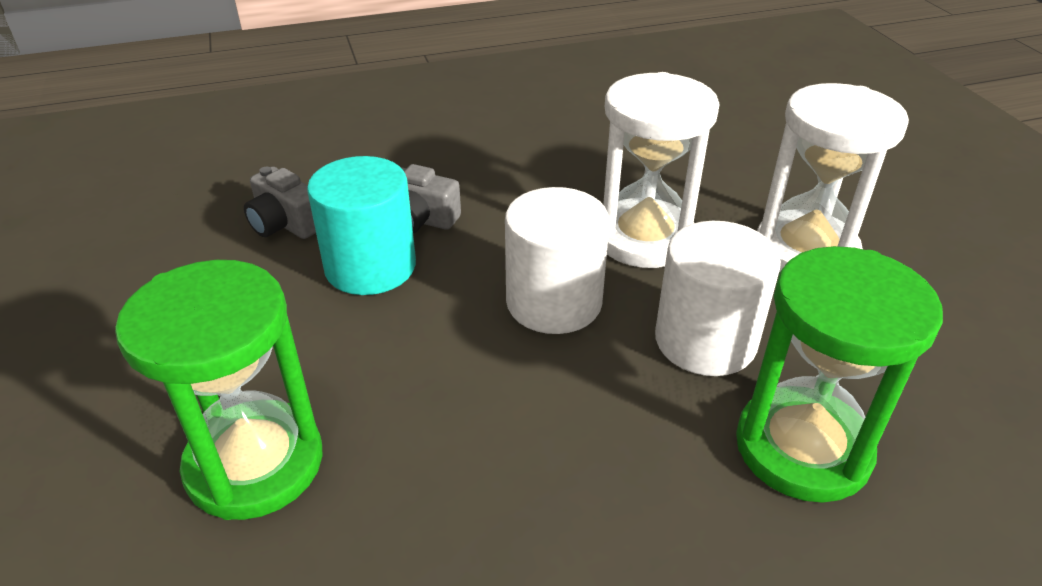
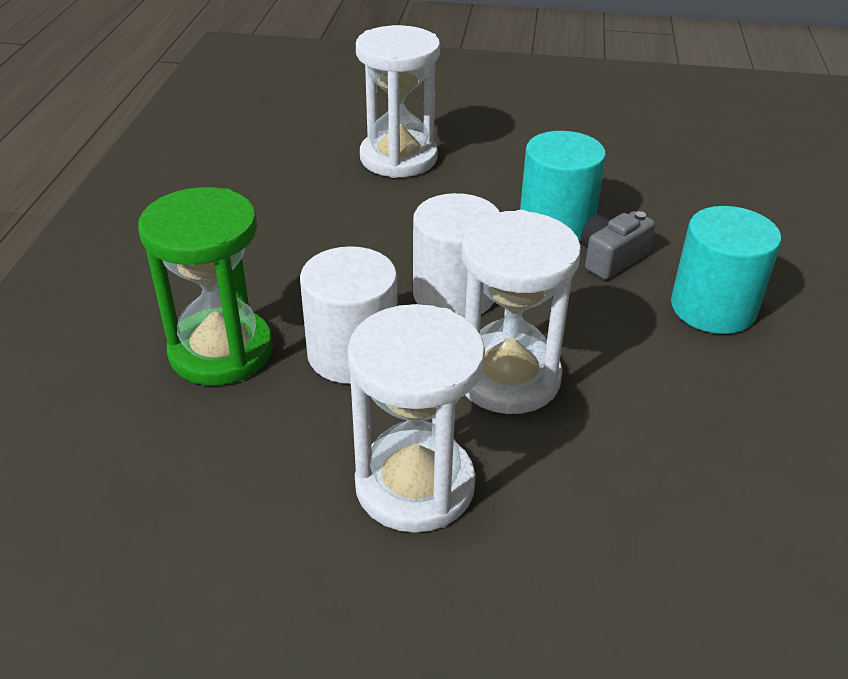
camera: 115 degrees right, 0 degrees up
green hourglass [115,260,323,520] -> white hourglass [356,25,440,178]
grey camera [244,166,316,239] -> none
none -> turquoise cylinder [671,206,781,334]

